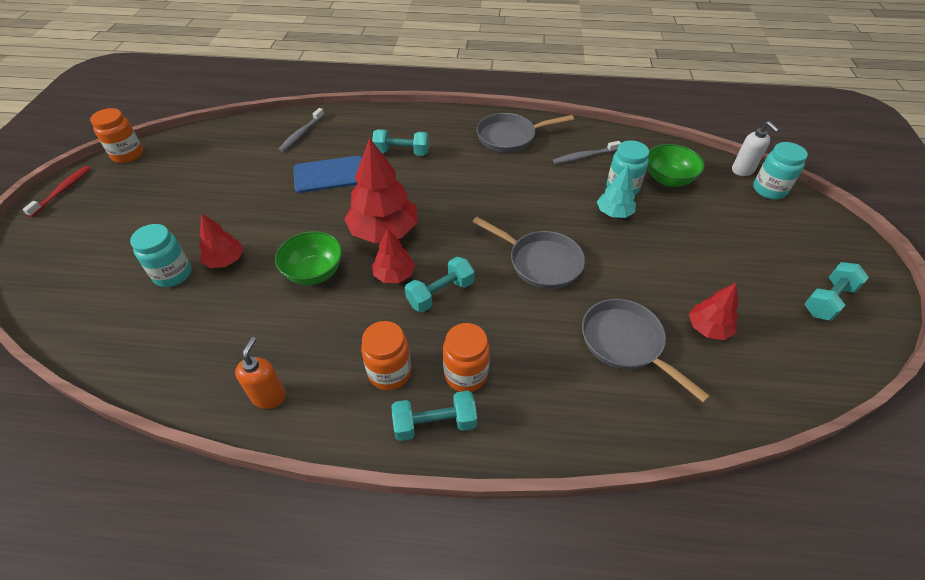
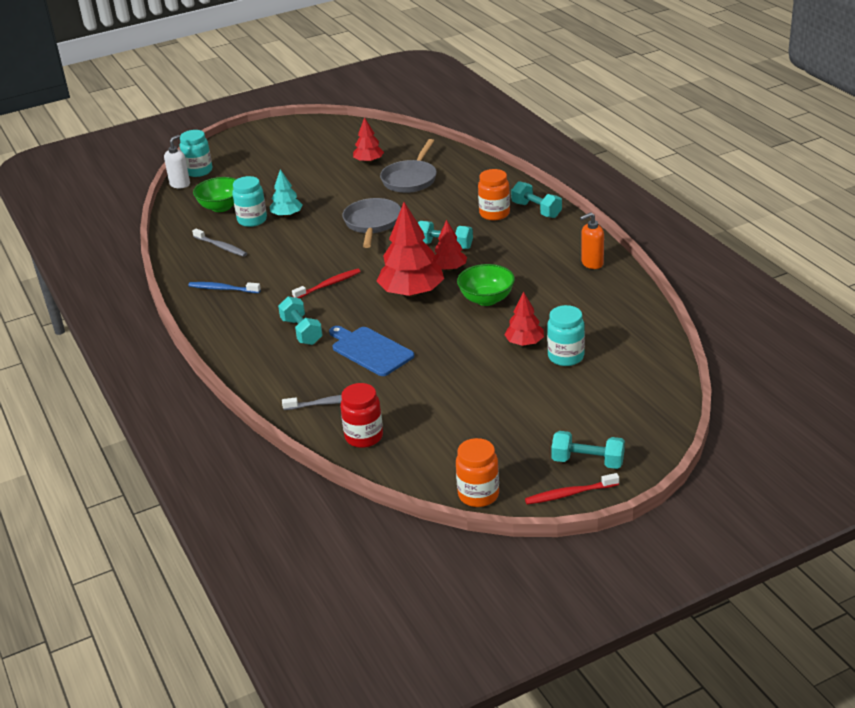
camera: 120 degrees left, 15 degrees down
orange jar [361,321,411,390] -> none
grey pan [477,113,574,153] -> blue toothbrush [188,282,261,293]
turquoise dumbbell [804,262,869,321] -> turquoise dumbbell moved to [551,431,625,469]
none -> red toothbrush [292,269,361,298]
none -> red jar [340,383,383,448]

